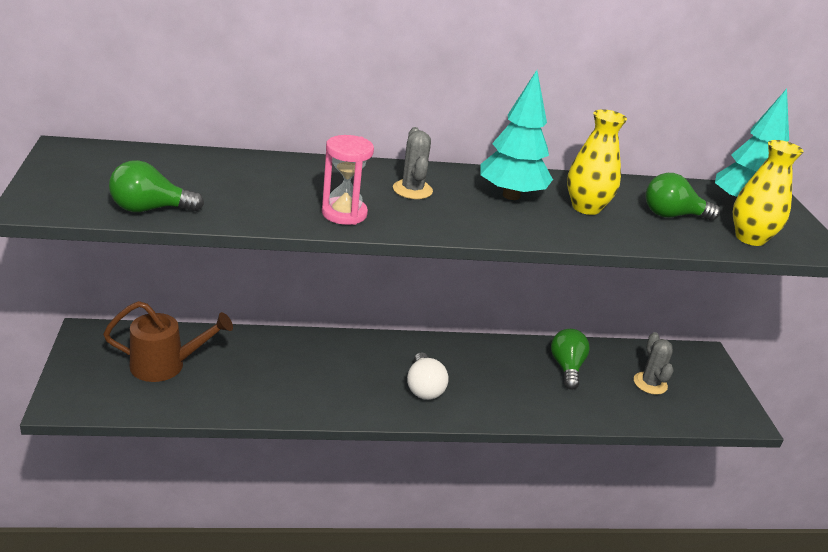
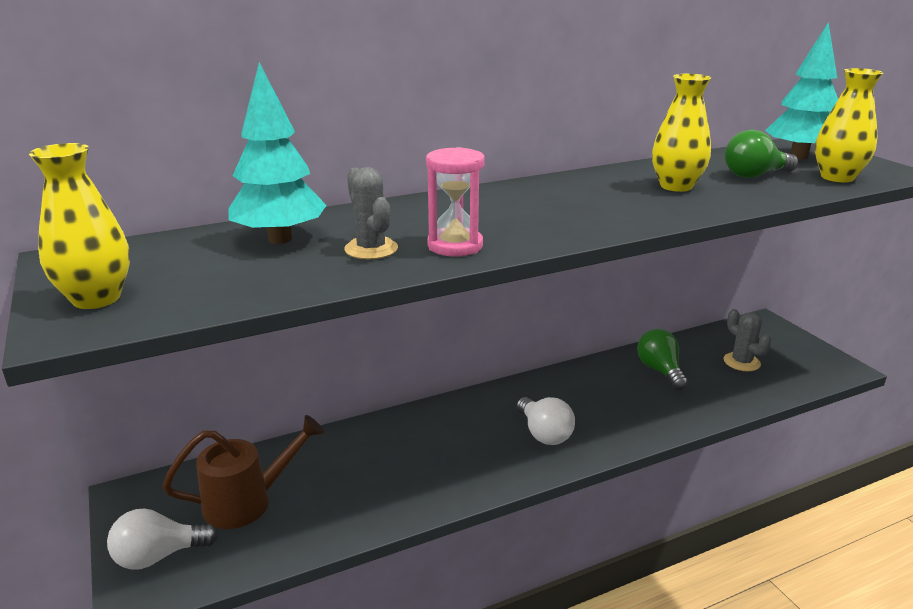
camera: 15 degrees left, 5 degrees down
green light bulb [109,160,204,212] -> none
grey cactus [393,127,433,199] -> grey cactus moved to [344,167,398,259]
turquoise tree [480,70,553,200] -> turquoise tree moved to [229,62,327,244]
none -> yellow vase [29,143,130,309]
none -> white light bulb [107,508,218,570]

